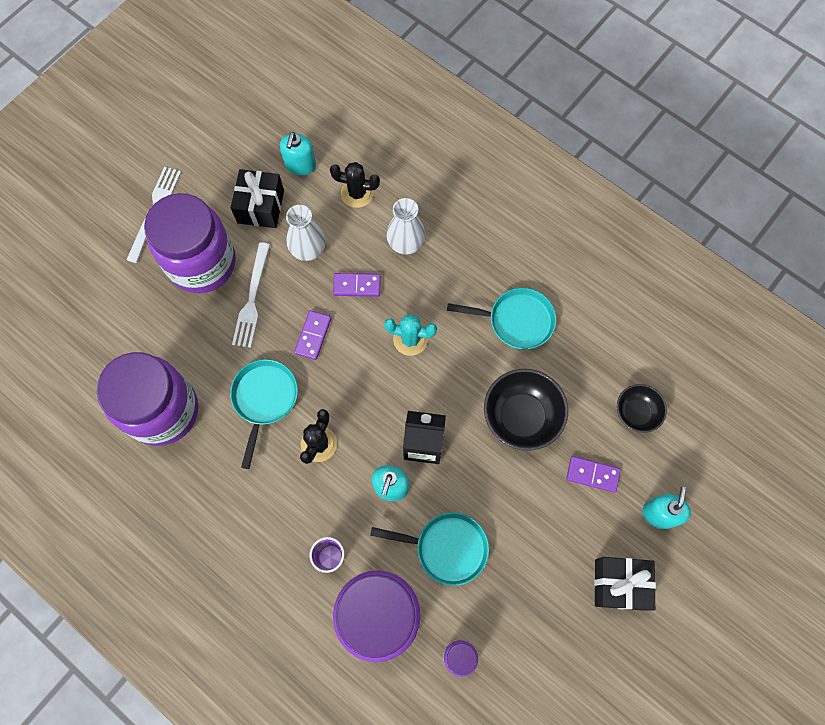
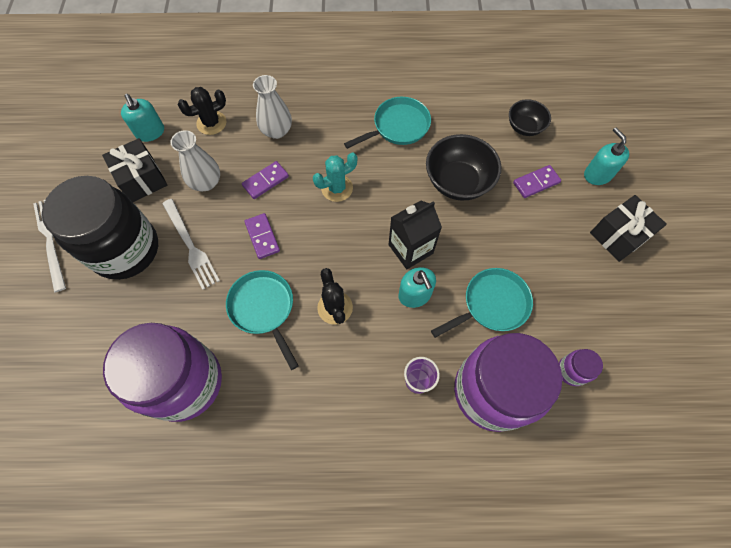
camera: 40 degrees left, 5 degrees down
purple jar [144,193,236,293] -> black jar [42,176,158,280]

